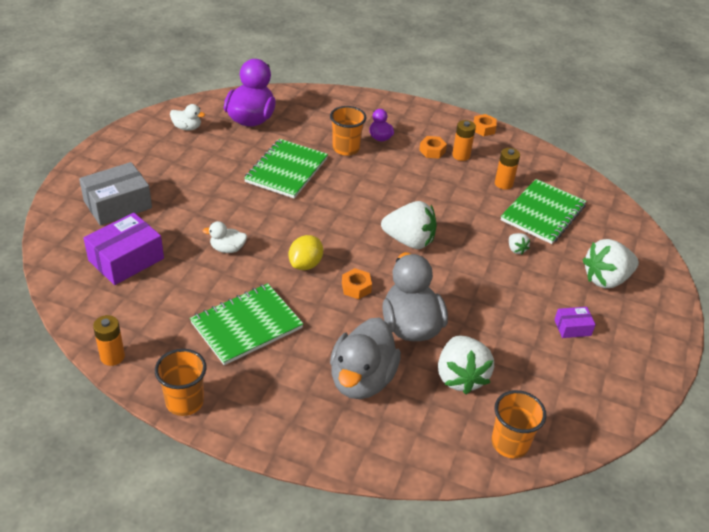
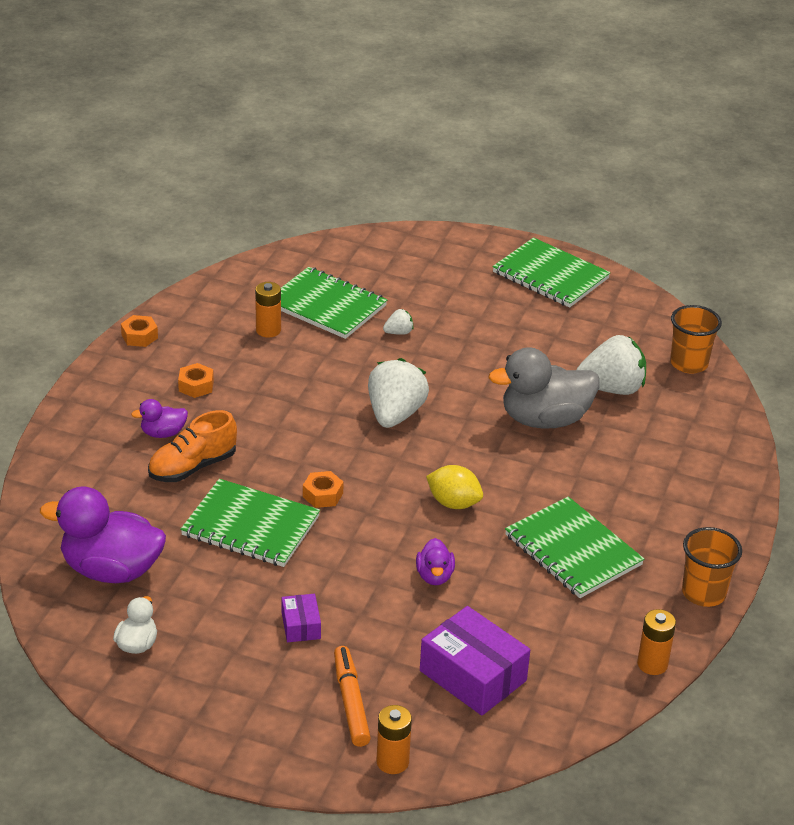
camera: 90 degrees left, 5 degrees down
grey box [79,162,152,226] -> orange marker [334,646,371,747]
white duck [202,221,247,253] -> purple duck [416,538,455,585]
orange cup [330,106,366,156] -> orange shoe [148,410,237,482]
grey duck [330,318,401,399] -> none
orange nut [342,268,372,299] -> orange nut moved to [303,471,344,508]
orange battery [452,120,476,161] -> orange battery moved to [376,705,412,774]
purple box [554,307,596,338] -> purple box moved to [282,594,321,642]
white strawberry [583,239,639,288] -> none
none -> green notebook [492,237,610,308]

